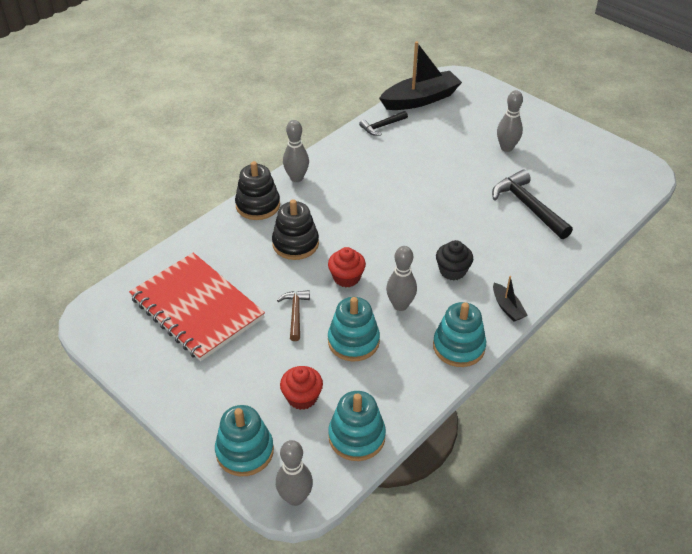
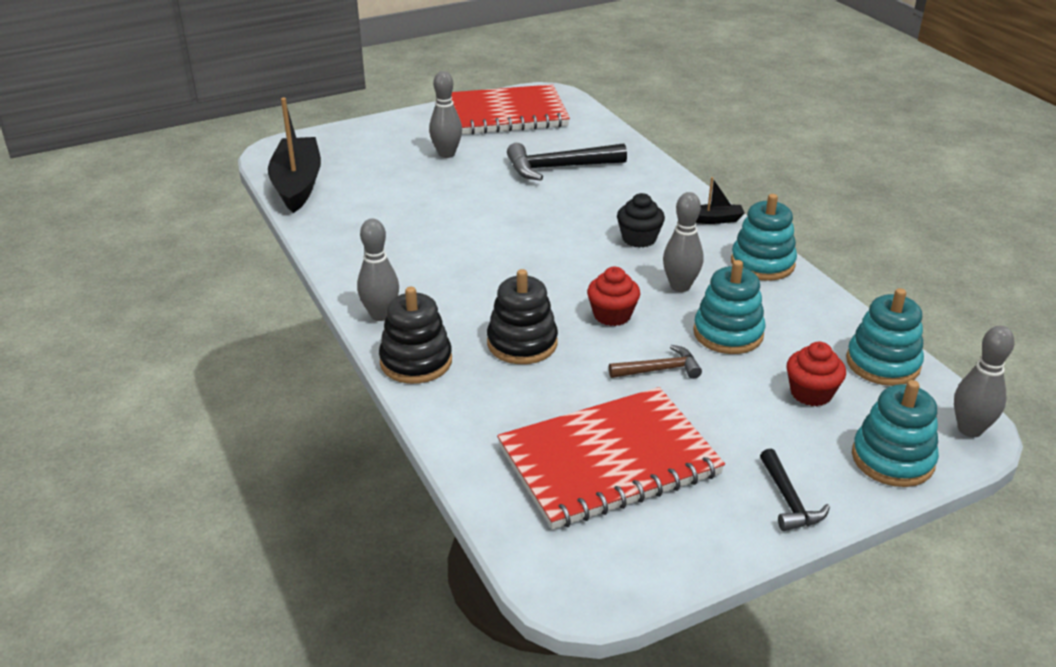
camera: 70 degrees left, 10 degrees down
brown hammer [277,290,310,341] -> brown hammer turned 150 degrees clockwise [609,345,702,379]
black hammer [359,111,408,136] -> black hammer moved to [760,449,830,531]
none -> red notebook [451,84,570,135]

